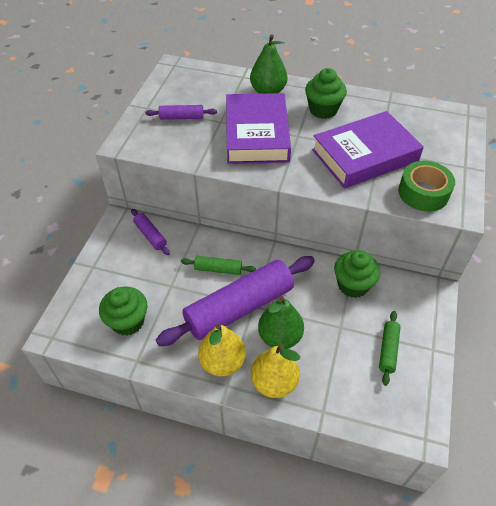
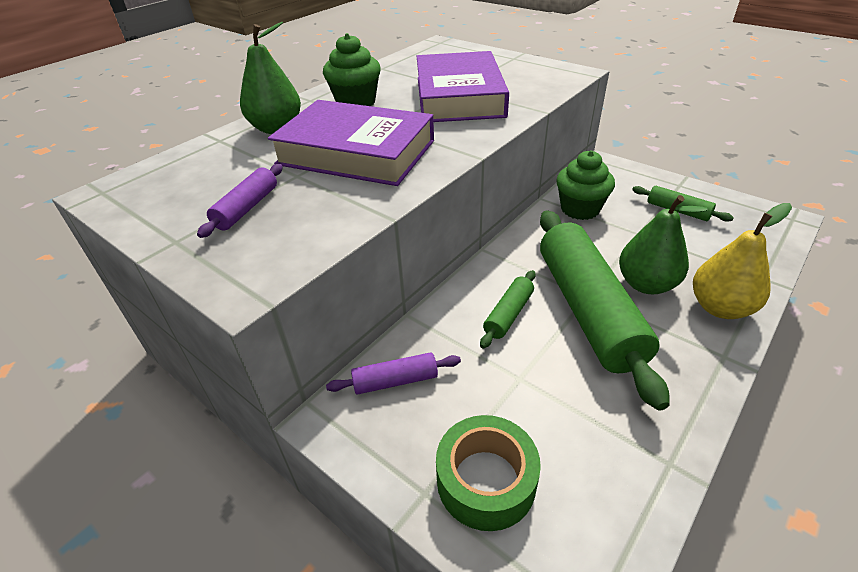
camera: 65 degrees left, 10 degrees down
green cupcake [99,287,148,336] -> none
purple rolling pin [156,256,315,346] -> green rolling pin [540,210,670,411]
yellow pear [198,324,246,376] -> none
green tape [398,161,455,212] -> green tape moved to [436,415,541,531]

